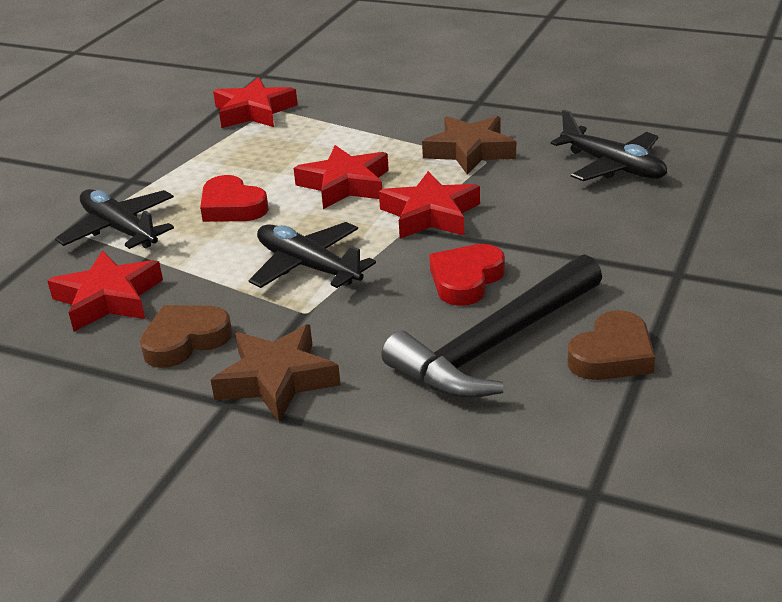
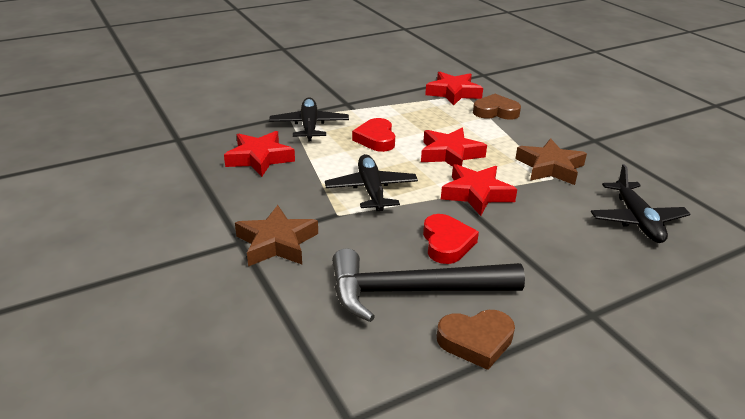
camera: 35 degrees right, 0 degrees up
brown heart [140,305,232,368] -> brown heart moved to [473,94,521,120]
red heart [429,244,505,306] -> red heart turned 105 degrees clockwise [423,214,479,264]

